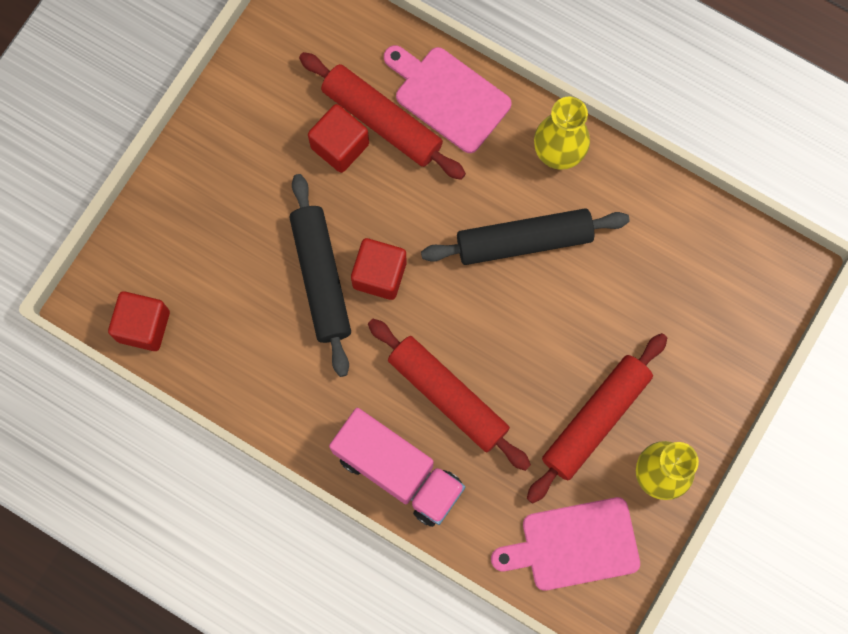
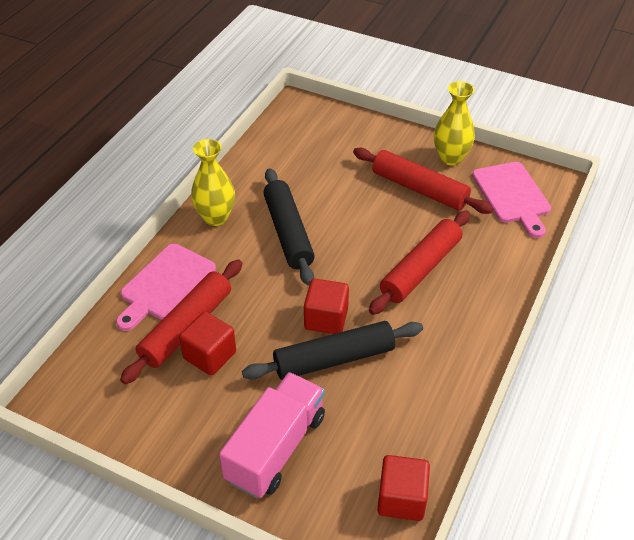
camera: 95 degrees left, 30 degrees down
pink truck [329,408,465,527] -> pink truck moved to [219,372,325,498]

